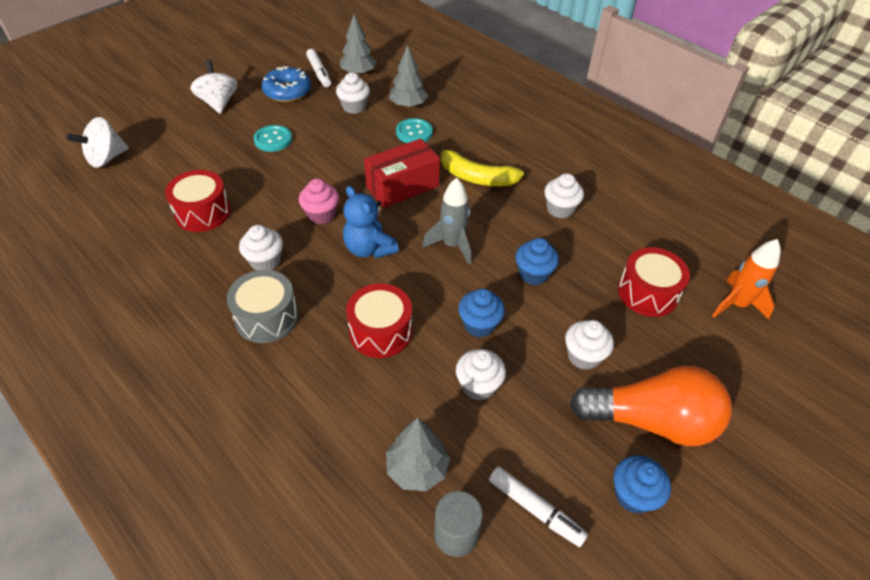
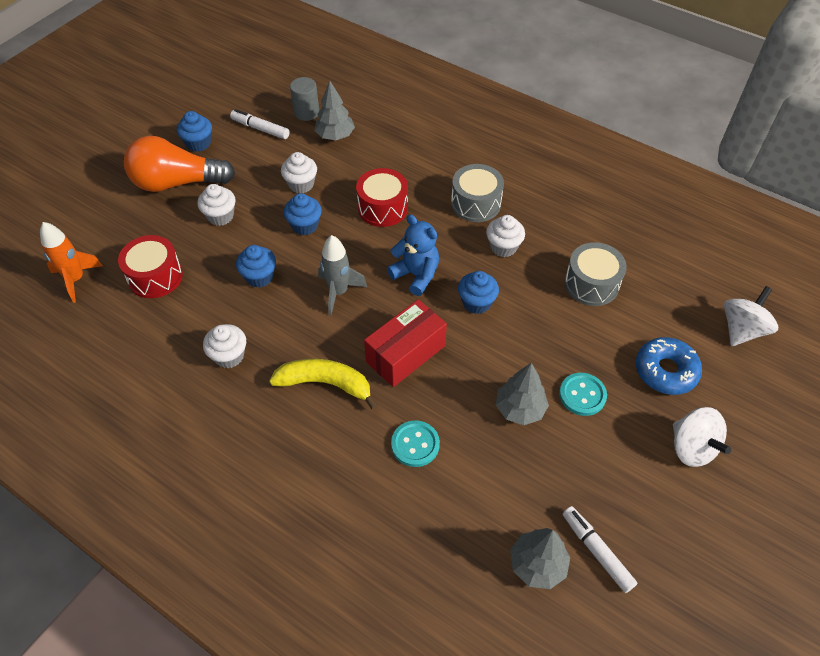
camera: 170 degrees right, 5 degrees up
red drum [165,170,231,232] -> grey drum [565,242,627,306]
blue donut [261,66,311,102] -> blue donut moved to [636,337,702,395]
pink cupcake [299,179,339,224] -> blue cupcake [458,271,499,314]
white cupcake [336,73,370,114] -> none
grey tree [389,45,428,108] -> grey tree moved to [496,363,549,425]

